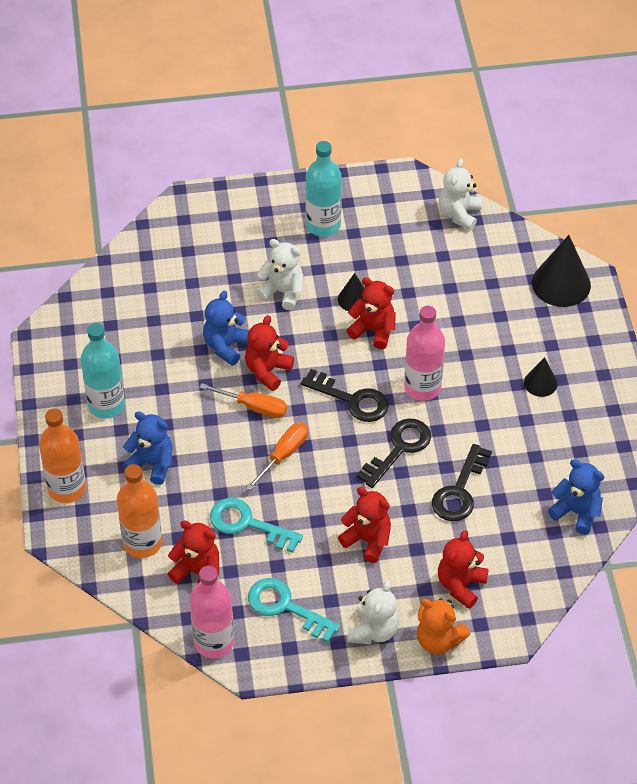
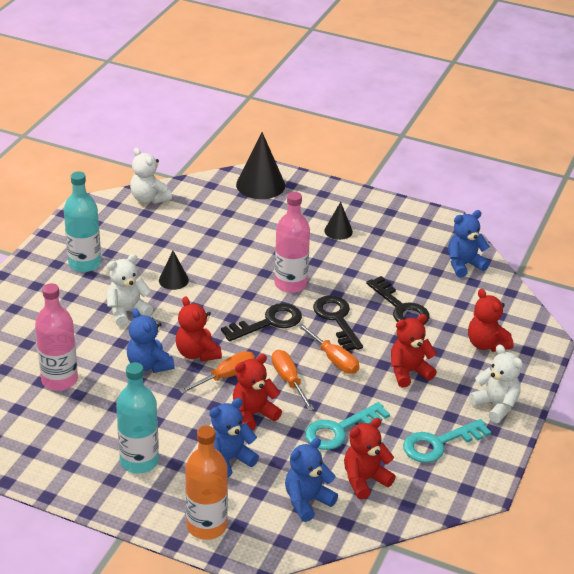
camera: 60 degrees left, 15 degrees down
orange bottle [117,464,162,558] -> blue teddy bear [285,438,338,522]
pink bottle [190,566,234,658] -> pink bottle moved to [35,283,78,391]
red teddy bear [346,277,396,349] -> red teddy bear moved to [233,354,282,431]
orange teddy bear [417,598,470,654] -> none
none -> orange screwdriver [297,323,359,374]

